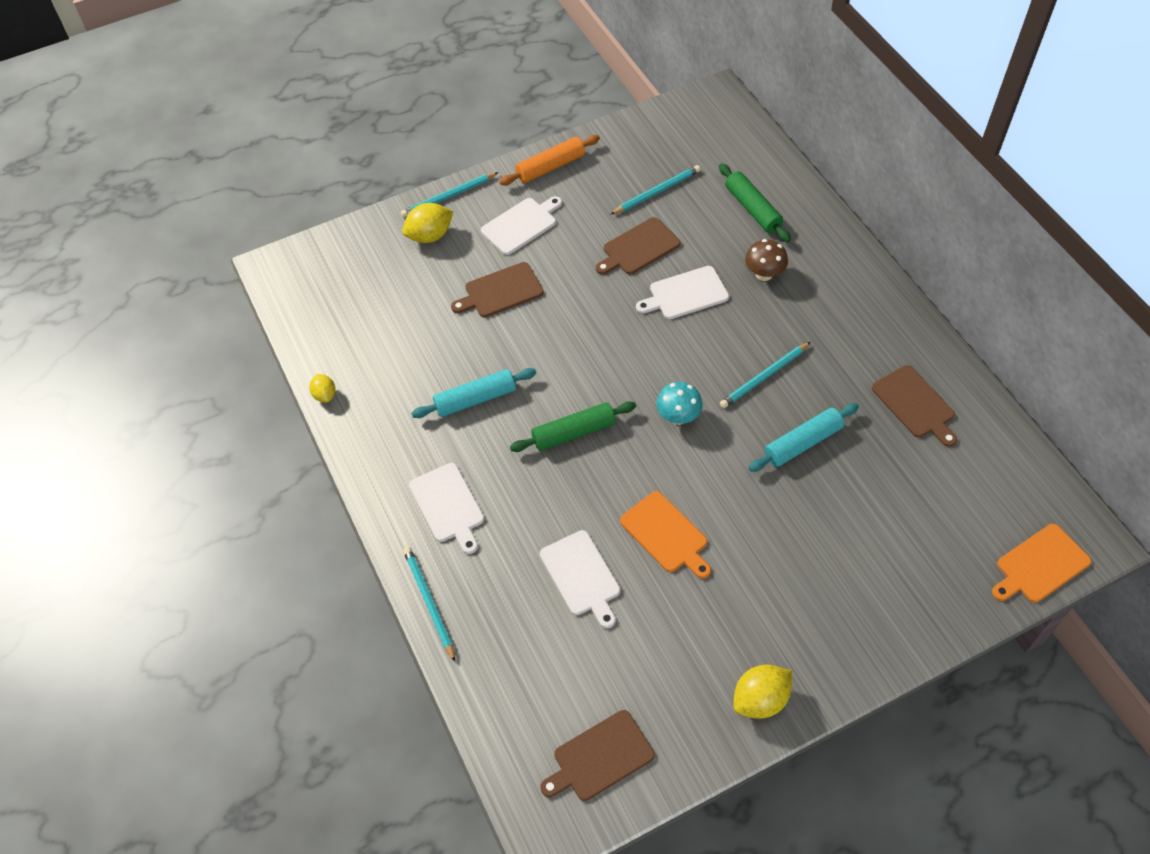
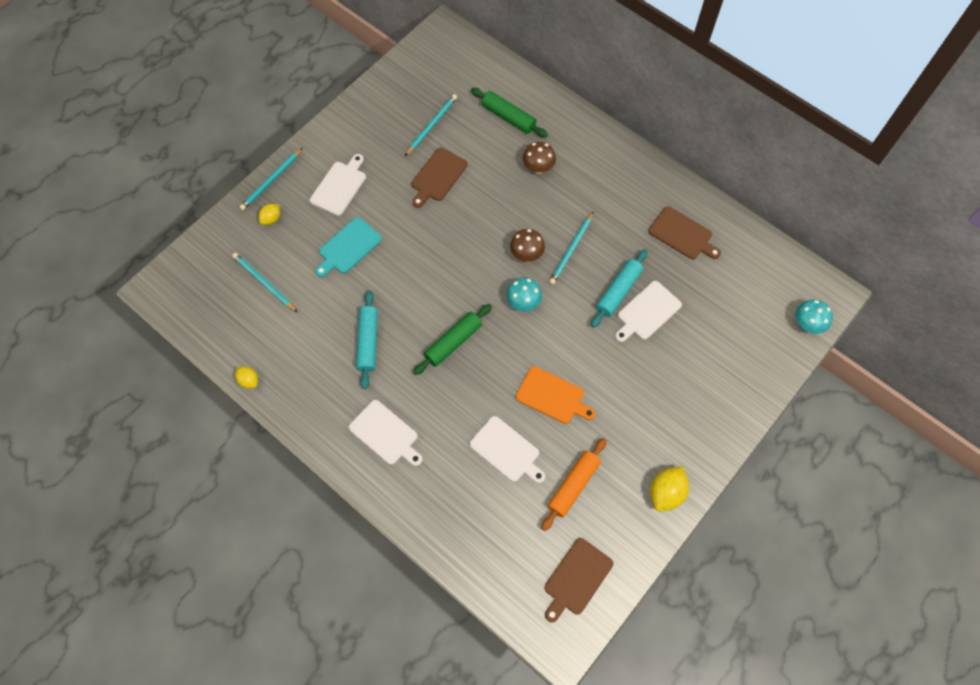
camera: 25 degrees left, 10 degrees up
yellow lemon [402,203,454,243] -> yellow lemon [259,204,280,225], size x0.60
turquoise pencil [403,547,455,662] -> turquoise pencil moved to [232,253,298,313]
turquoise rolling pin [411,368,536,418] -> turquoise rolling pin turned 45 degrees counterclockwise [356,291,378,389]
brown cutting board [451,262,544,317] -> turquoise cutting board [315,217,382,277]
orange rolling pin [499,135,600,185] -> orange rolling pin moved to [541,438,607,531]
white cutting board [636,266,729,319] -> white cutting board moved to [615,281,682,342]
orange cutting board [992,524,1091,602] -> turquoise mushroom [796,299,833,334]
none -> brown mushroom [510,229,545,262]

